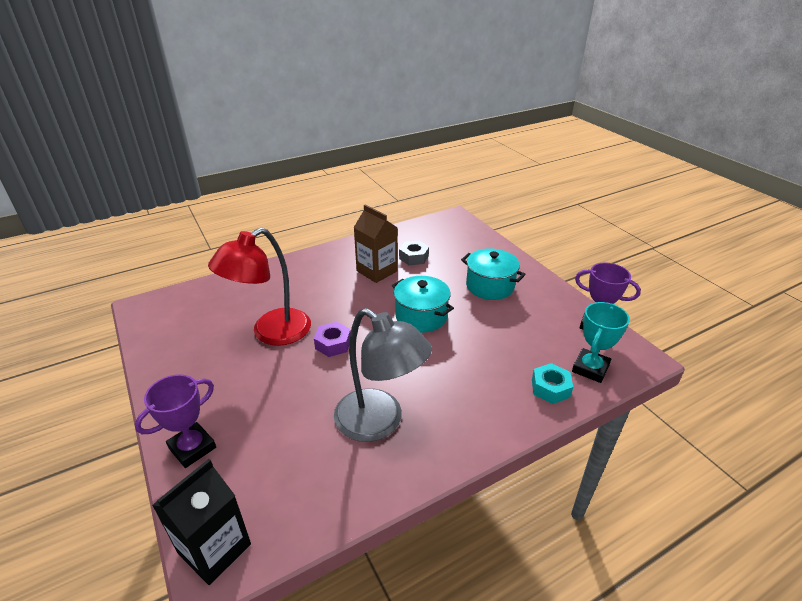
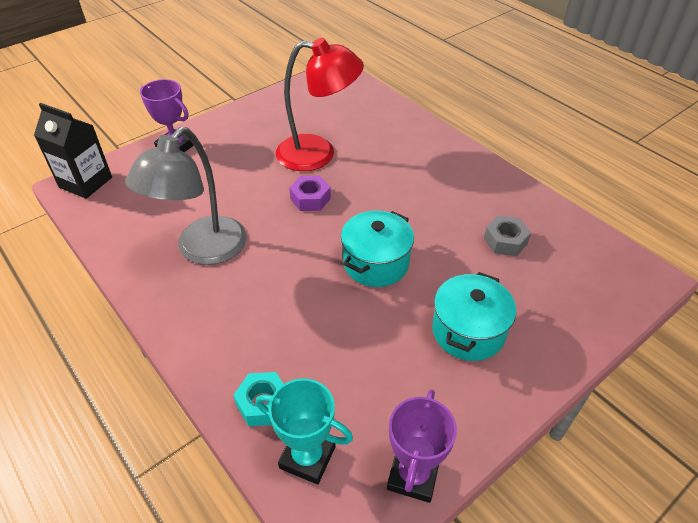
camera: 80 degrees right, 10 degrees up
red lamp [208,228,311,346] -> red lamp turned 150 degrees clockwise [276,38,364,171]
brown carton [353,205,398,283] -> none

